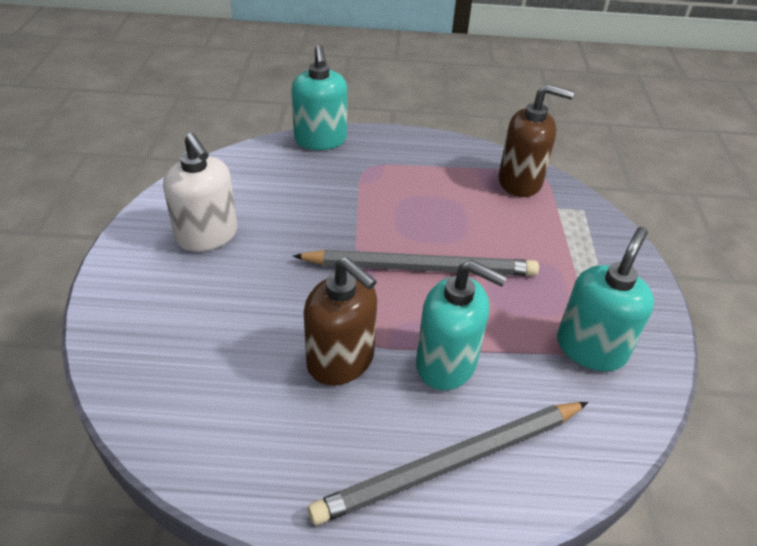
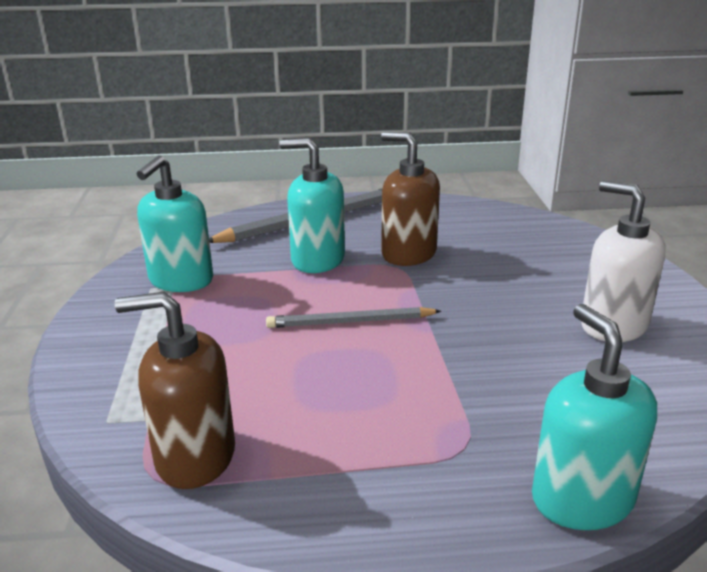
camera: 175 degrees right, 15 degrees down
grey pencil [293,250,539,276] -> grey pencil [266,307,441,328], size x0.62

